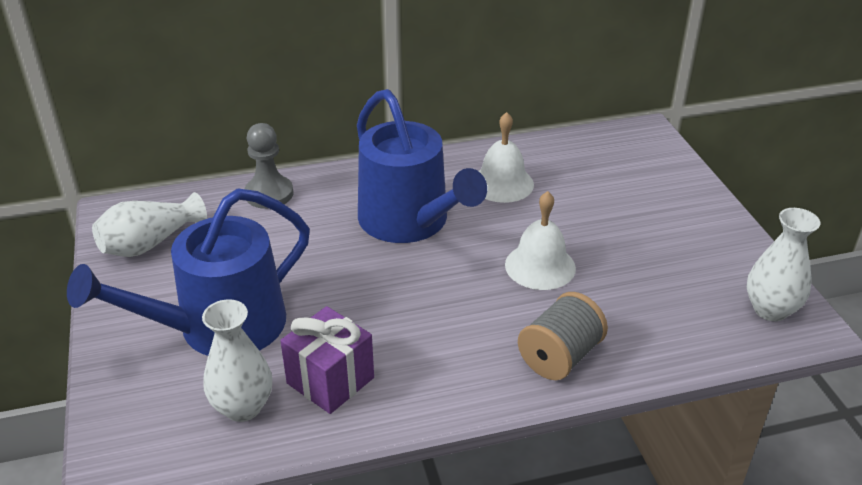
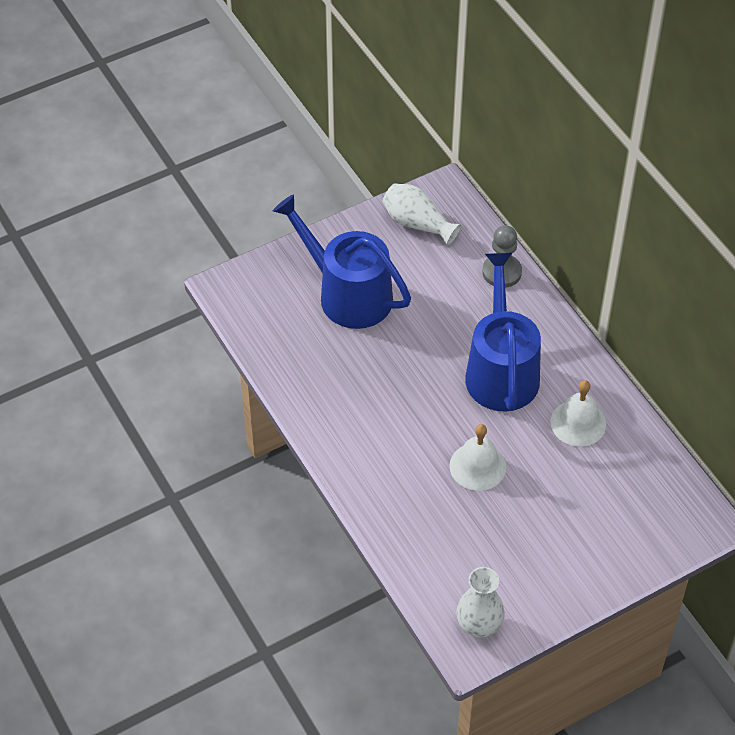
camera: 75 degrees right, 15 degrees up
white vase [202,299,272,422] -> none
purple gift [280,306,374,414] -> none
blue watering can [357,89,487,243] -> blue watering can turned 135 degrees clockwise [465,253,541,411]
grey spool [518,292,608,380] -> none

